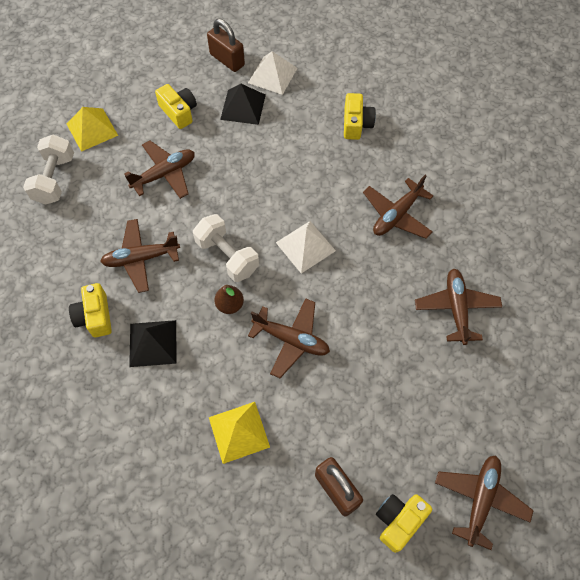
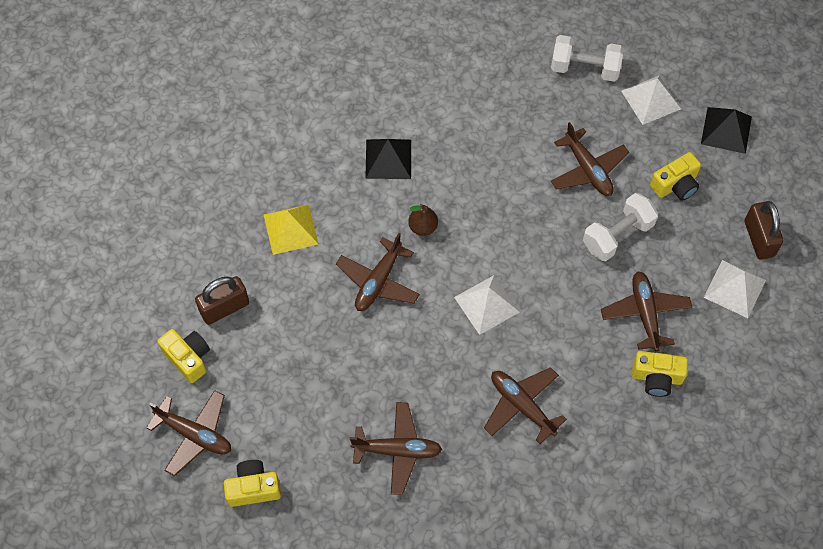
camera: 95 degrees right, 0 degrees up
yellow pyramid [67,107,118,152] -> white pyramid [621,75,681,125]
yellow camera [69,283,112,337] -> yellow camera moved to [224,460,281,507]
brown plane [100,219,180,293] -> brown plane moved to [601,271,692,352]
white dumbbell [193,214,259,282] -> white dumbbell moved to [583,193,658,261]
brown padlock [207,19,245,72] -> brown padlock turned 60 degrees counterclockwise [745,201,783,260]
black pyramid [220,84,266,125] -> black pyramid moved to [701,107,752,154]

